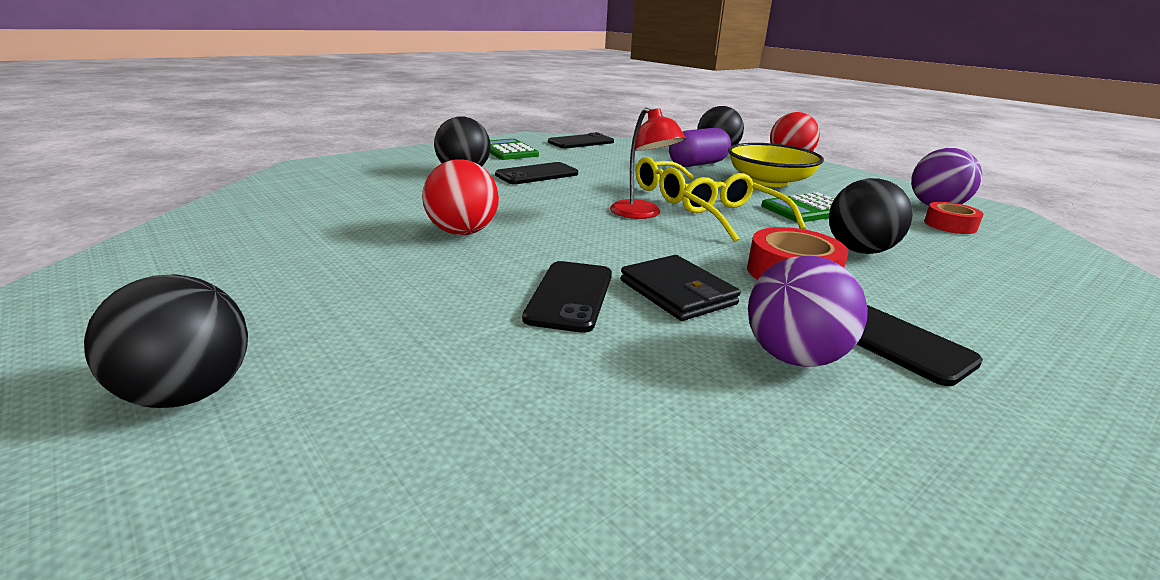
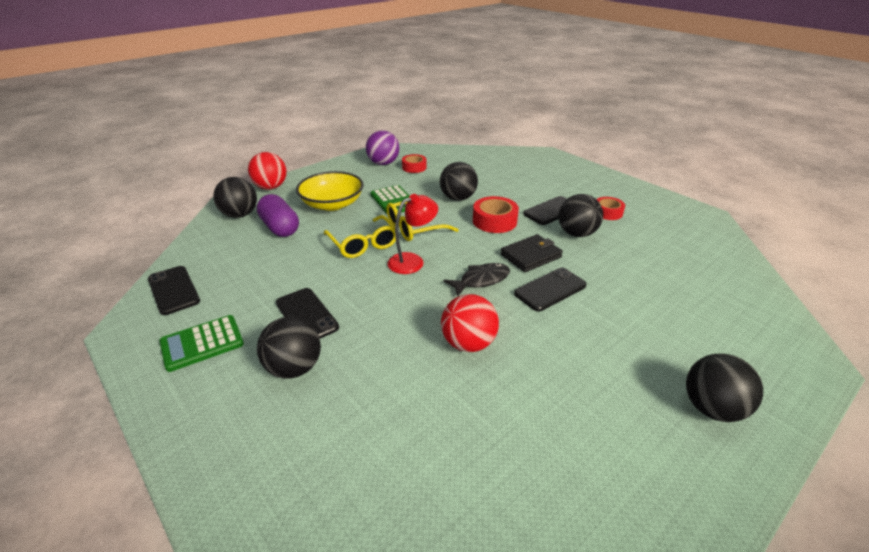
camera: 90 degrees left, 10 degrees up
black phone [522,261,612,333] -> black phone turned 45 degrees counterclockwise [514,268,587,312]
purple ball [748,256,868,367] -> black ball [558,194,603,237]
none -> black fish [443,263,510,296]
none -> red tape [596,197,625,220]

